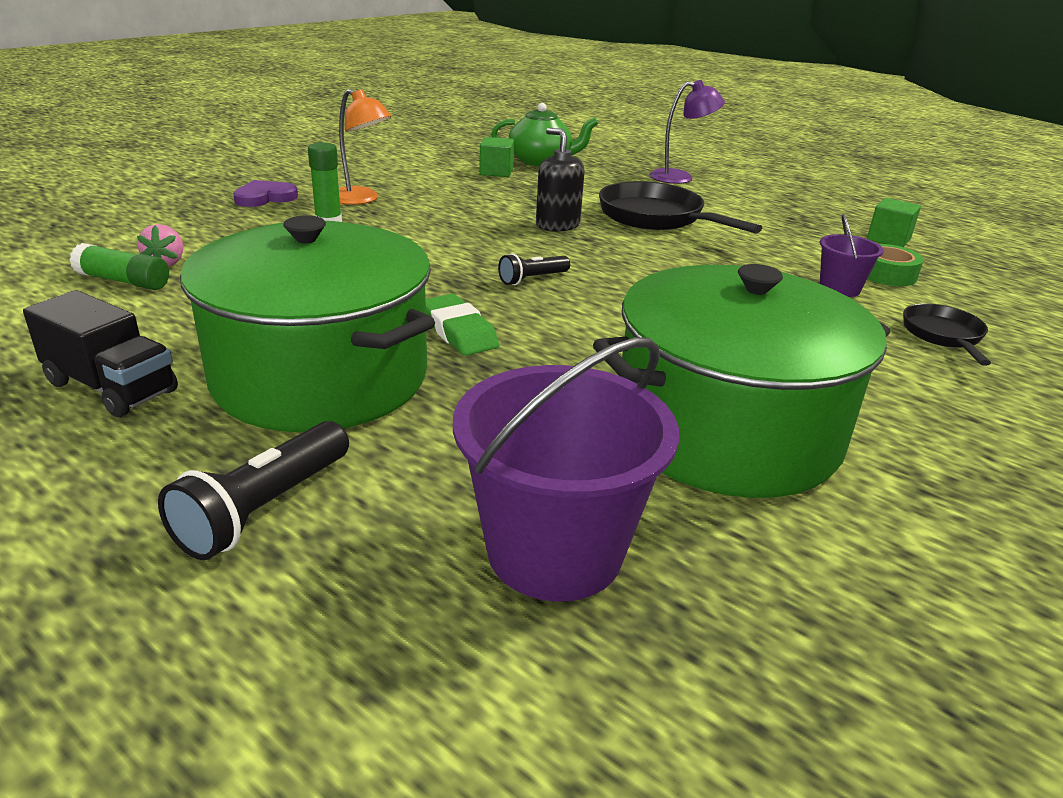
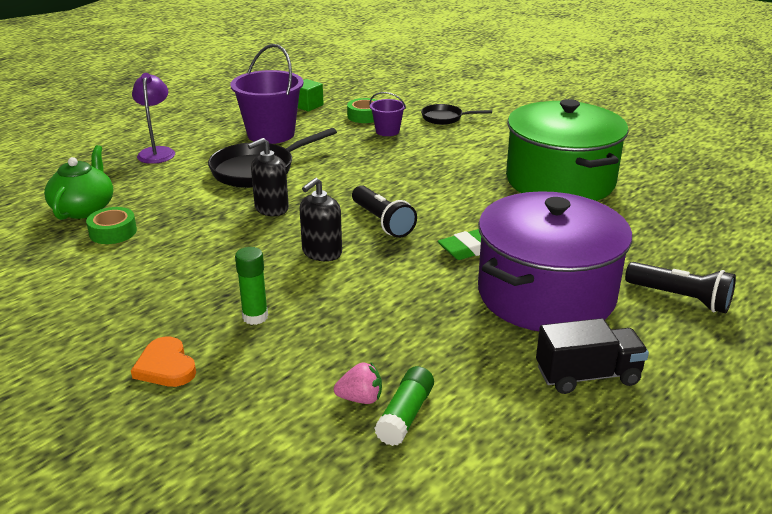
camera: 85 degrees left, 0 degrees up
black truck [23,290,178,417] -> black truck turned 45 degrees clockwise [536,318,649,394]
green pot [180,215,435,432] -> purple pot [478,191,632,331]
purple heart [233,180,298,207] -> orange heart [131,337,196,387]
orange lamp [339,89,392,205] -> none
purple bucket [453,337,679,601] -> purple bucket moved to [230,44,304,144]
green cube [479,137,514,177] -> green tape [86,207,137,244]
black flashlight [498,253,570,285] -> black flashlight [352,185,417,238], size x1.62
none -> black soap dispenser [300,178,342,261]

